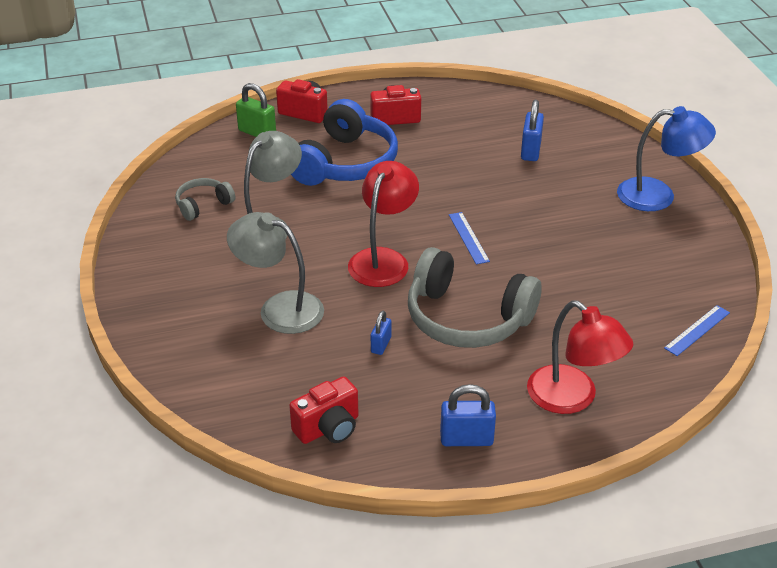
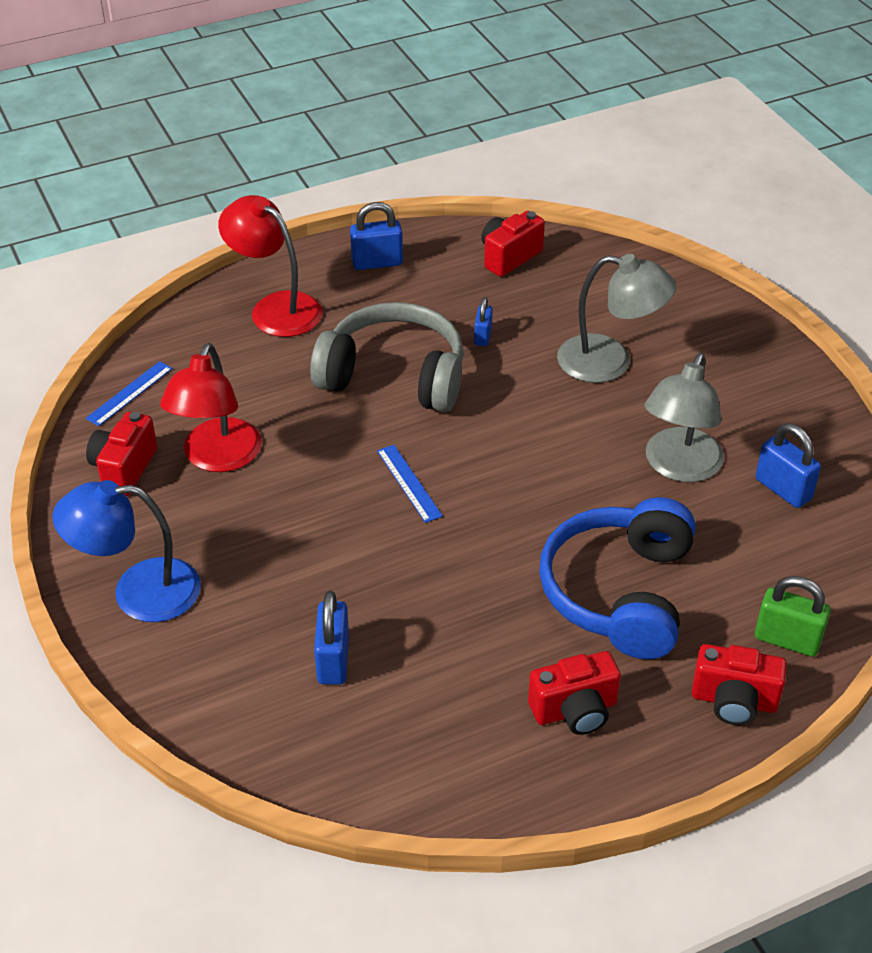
camera: 170 degrees right, 5 degrees up
grey headphones [175,178,235,221] -> blue padlock [756,423,821,508]
red lamp [348,161,419,287] -> red lamp moved to [160,343,262,472]
none -> red camera [86,412,157,496]

